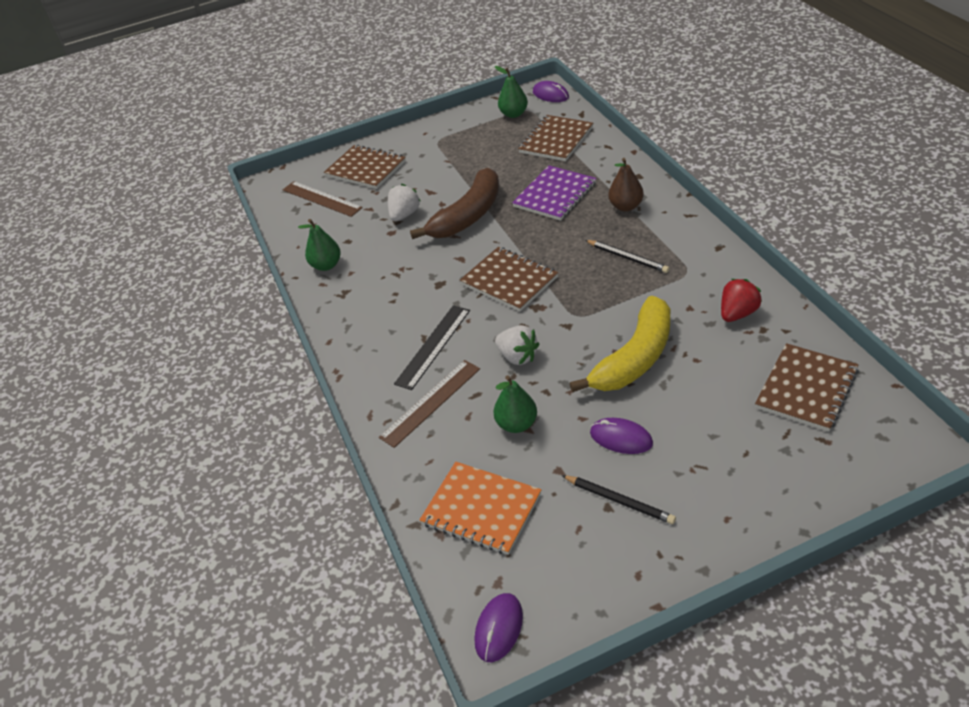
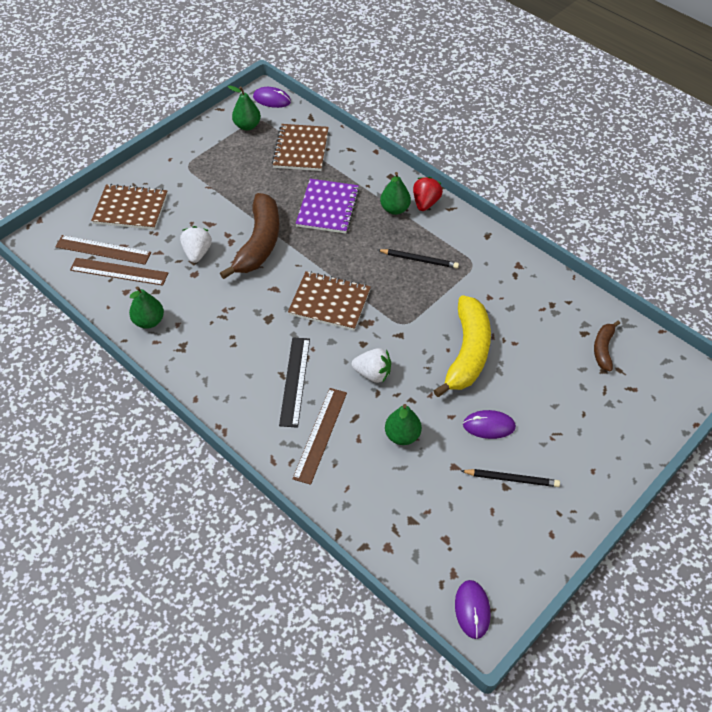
camera: 30 degrees left, 10 degrees up
orange notebook [419,462,541,555] -> none
brown pear [608,158,644,211] -> green pear [380,172,411,215]
red strawberry [721,279,762,322] -> red strawberry moved to [413,177,443,211]
brown notebook [755,343,859,432] -> brown banana [594,321,620,372]
none -> brown ruler [70,258,168,286]

